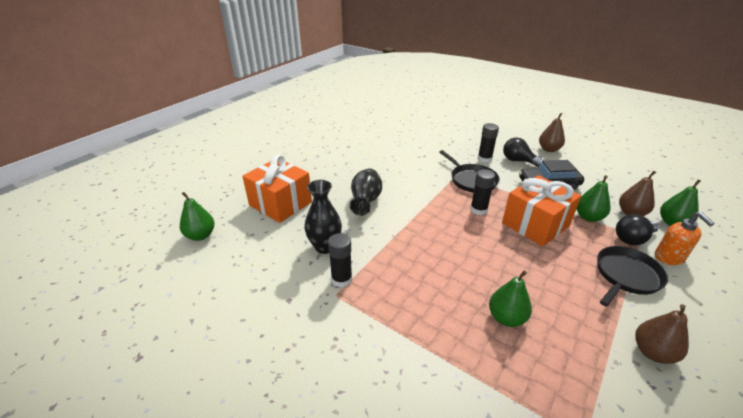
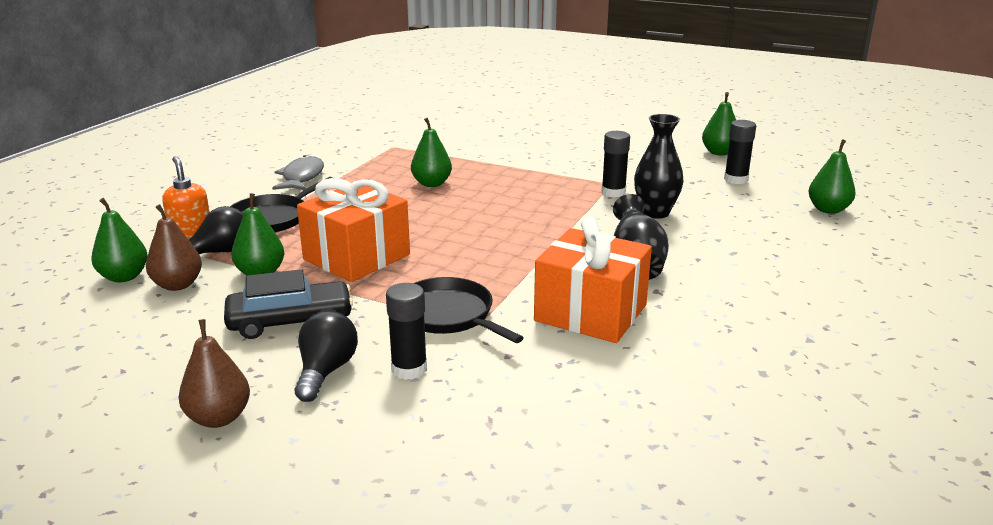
camera: 170 degrees right, 10 degrees down
orange gift [242,154,312,223] -> orange gift moved to [534,217,652,343]
black glue stick [470,169,496,215] -> black glue stick moved to [724,120,756,184]
black light bulb [503,137,544,167] -> black light bulb turned 105 degrees counterclockwise [295,311,358,402]
brown pear [635,304,689,364] -> grey fish [272,155,324,190]
none -> green pear [702,92,736,155]

